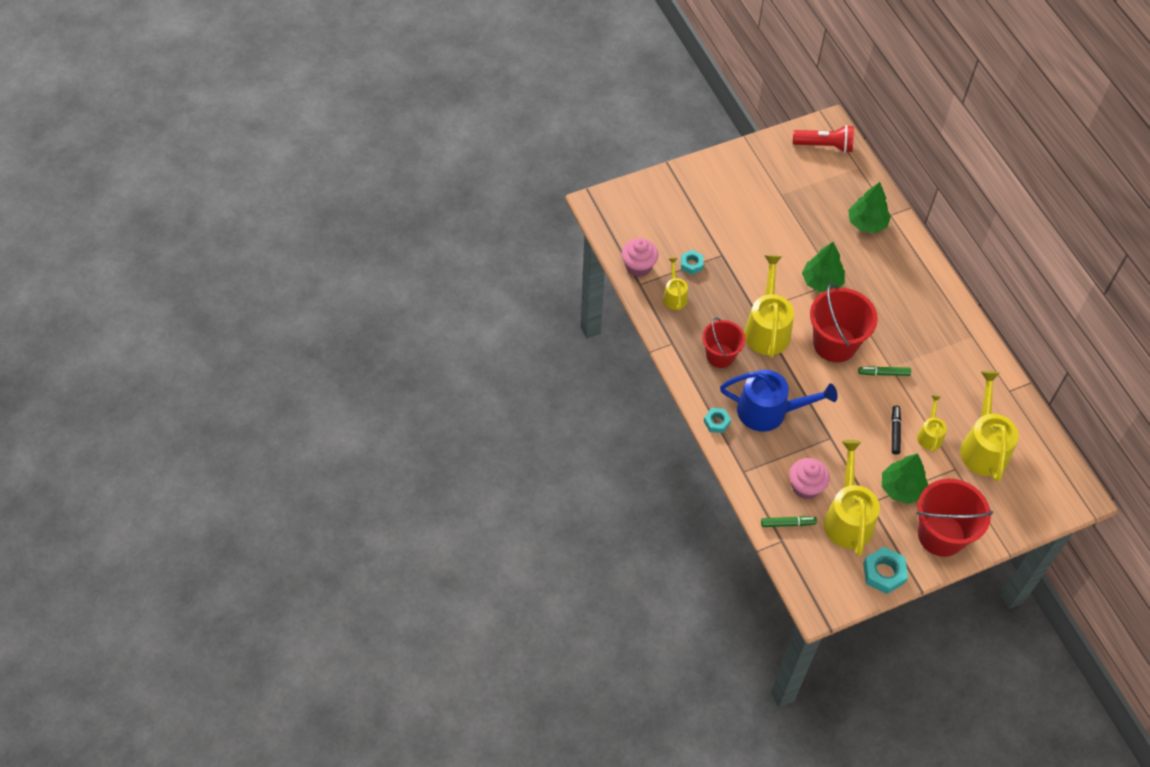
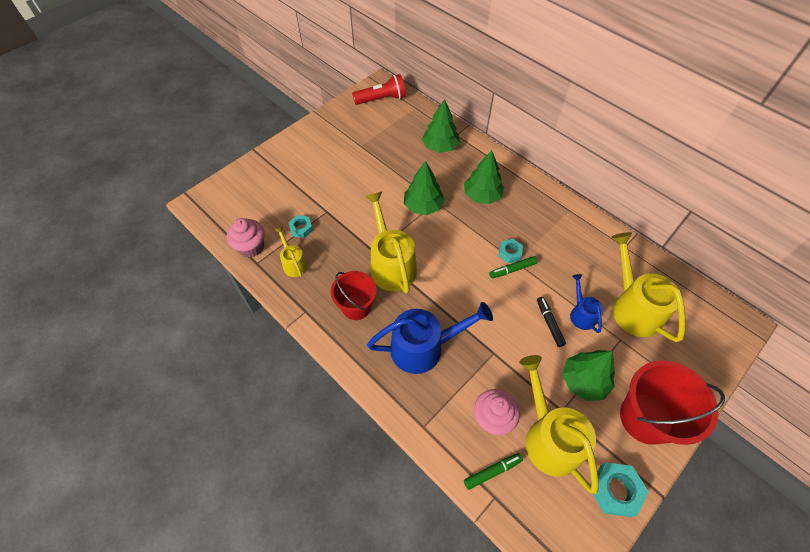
camera: 20 degrees left, 0 degrees up
turquoise nut [704,408,731,433] -> turquoise nut moved to [499,239,523,263]
red bucket [810,283,878,362] -> none
yellow watering can [917,395,947,453] -> blue watering can [570,274,603,333]
none -> green tree [464,150,504,204]

